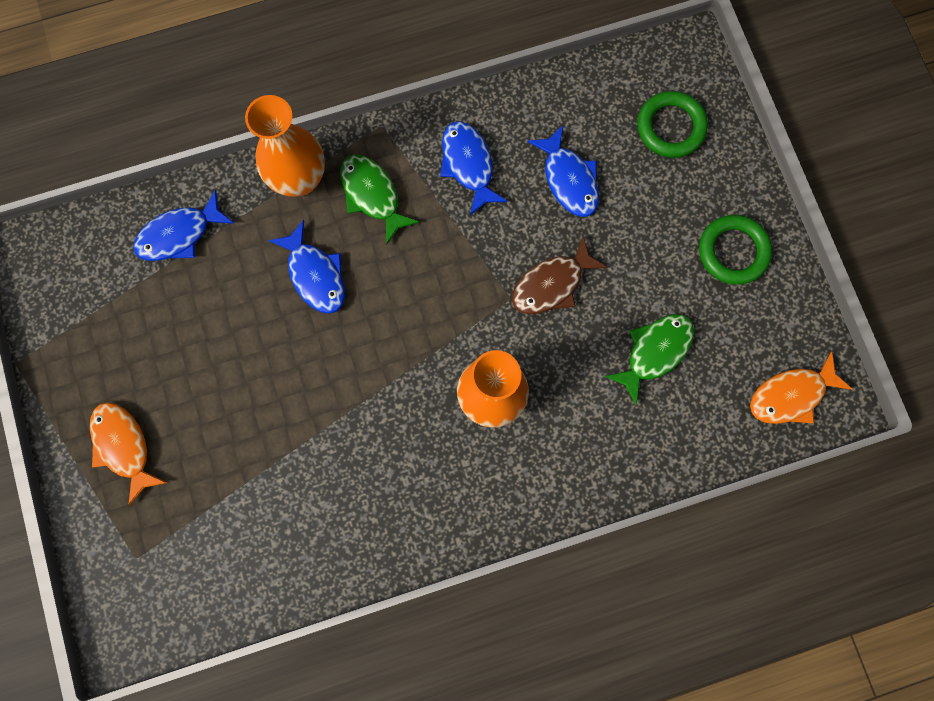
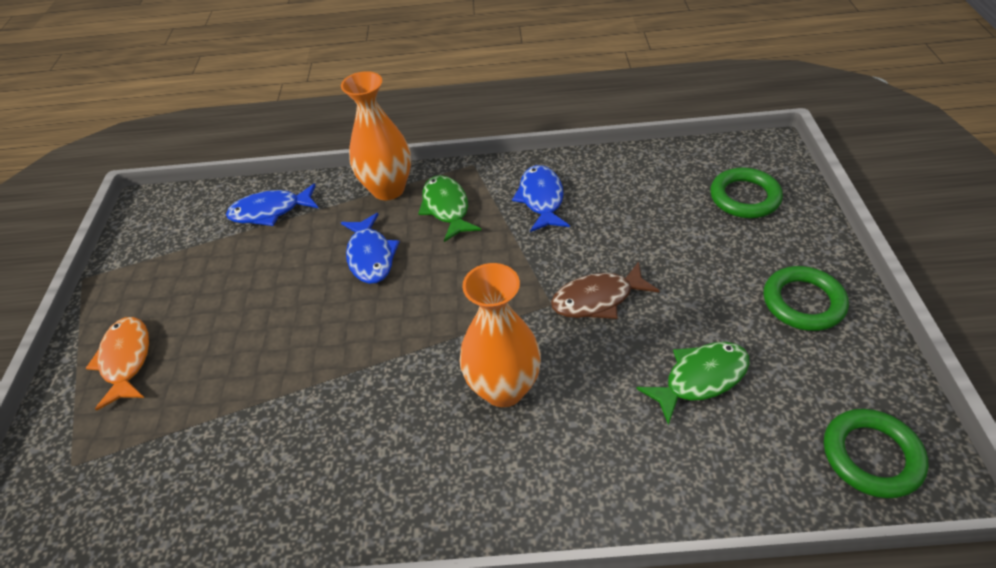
camera: 20 degrees right, 30 degrees down
blue fish [527,125,599,217] -> none
orange fish [750,352,852,424] -> green ring [824,409,928,498]

